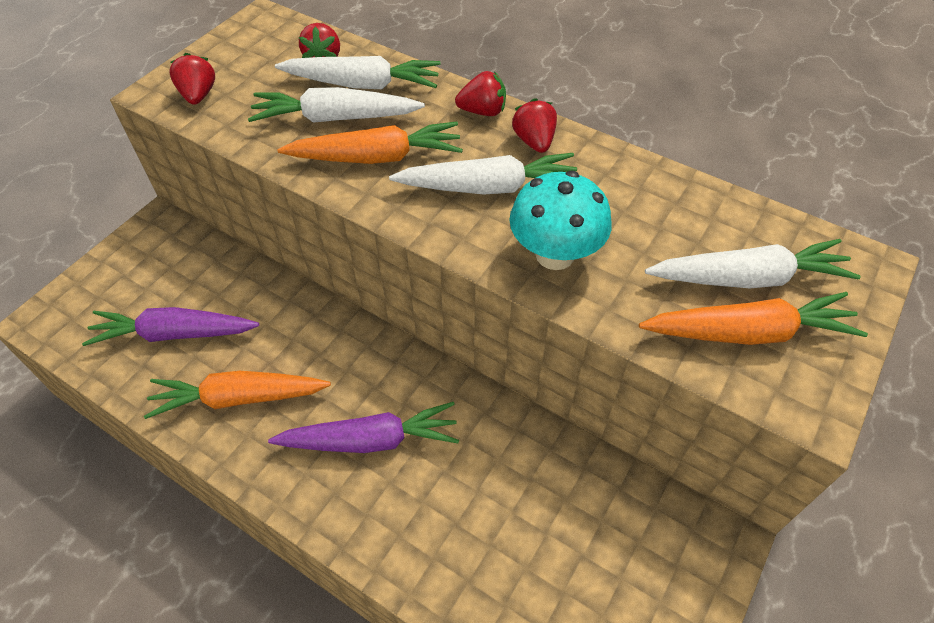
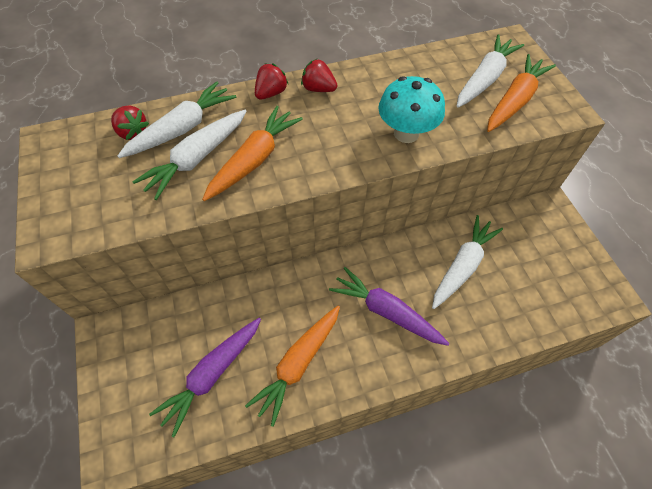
camera: 50 degrees left, 5 degrees up
red strawberry [169,53,215,105] -> none
purple carrot [268,402,459,453] -> purple carrot turned 90 degrees counterclockwise [329,267,449,346]
white carrot [389,153,577,194] -> white carrot moved to [432,215,503,309]

